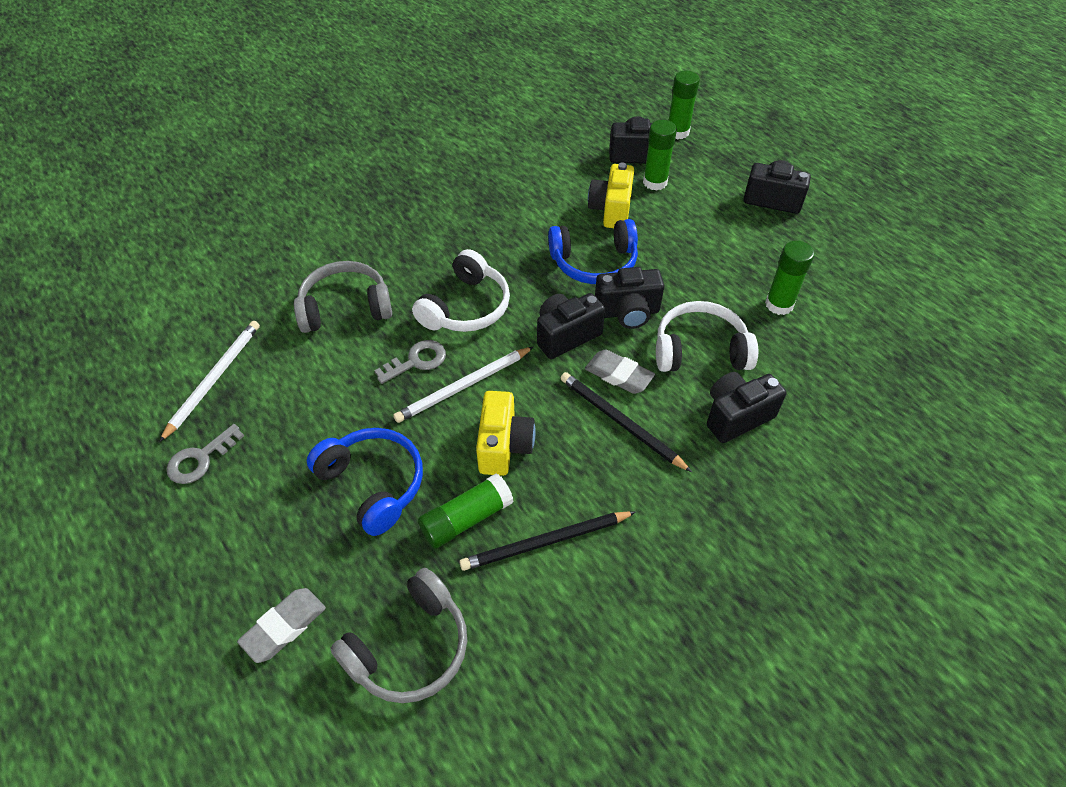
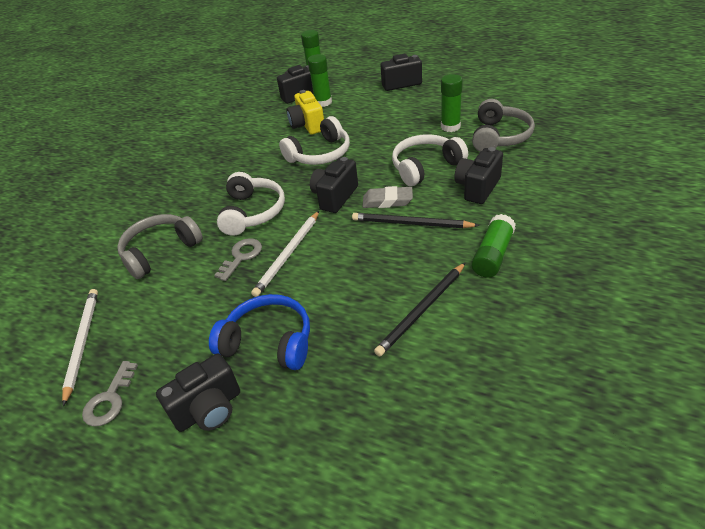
camera: 25 degrees left, 10 degrees down
grey eraser [237,588,326,663] -> none
grey headphones [330,568,467,703] -> grey headphones moved to [472,99,535,152]
green glue stick [418,474,514,548] -> green glue stick moved to [471,214,516,278]
yellow camera [476,391,536,476] -> none
blue headphones [548,219,638,284] -> white headphones [279,116,350,165]
black camera [595,267,664,329] -> black camera moved to [156,354,240,432]

